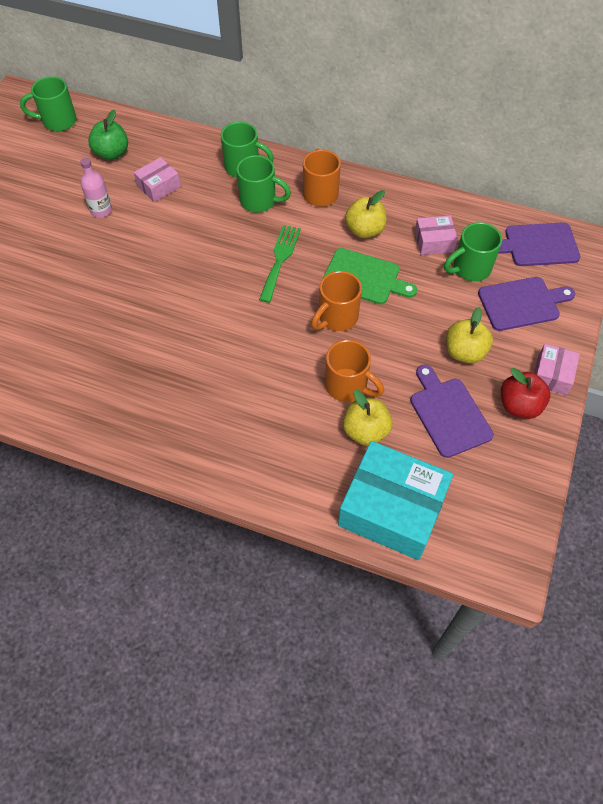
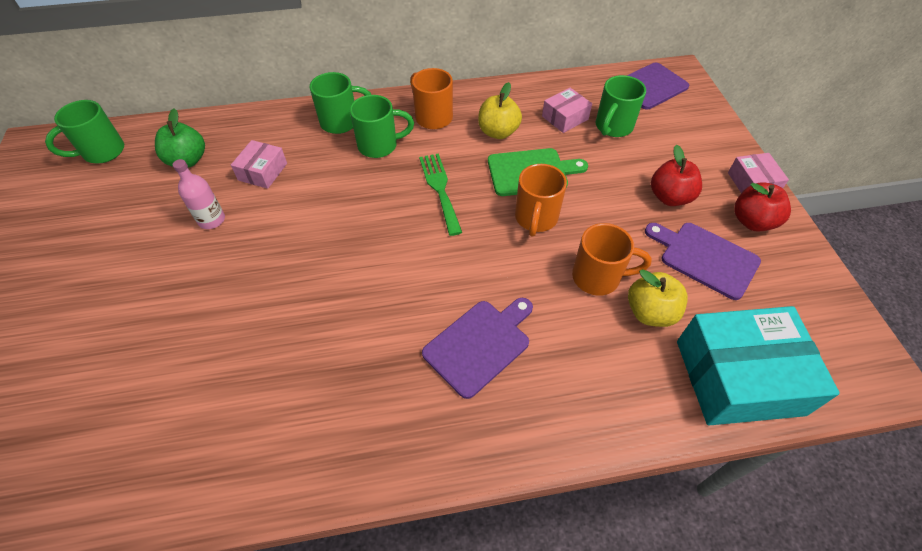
camera: 30 degrees left, 5 degrees down
yellow apple [446,307,493,364] -> red apple [651,145,702,206]
purple cutting board [478,277,575,331] -> purple cutting board moved to [422,298,533,399]

